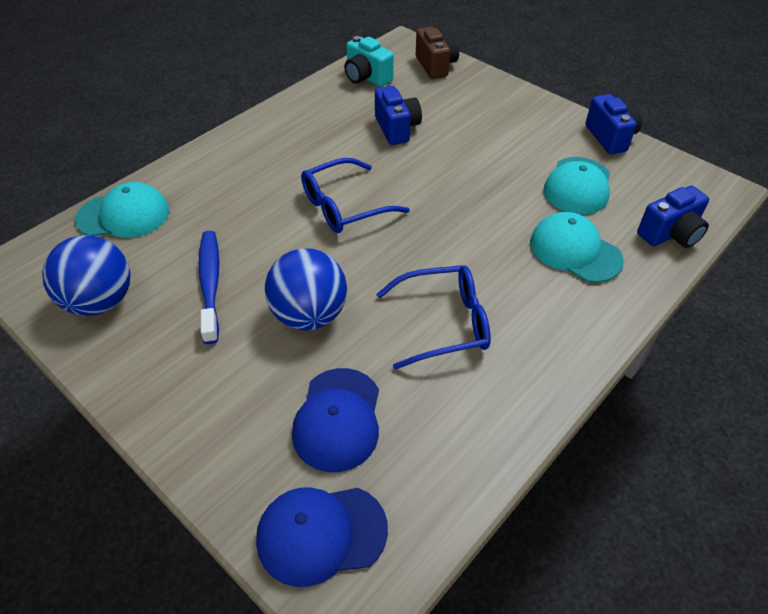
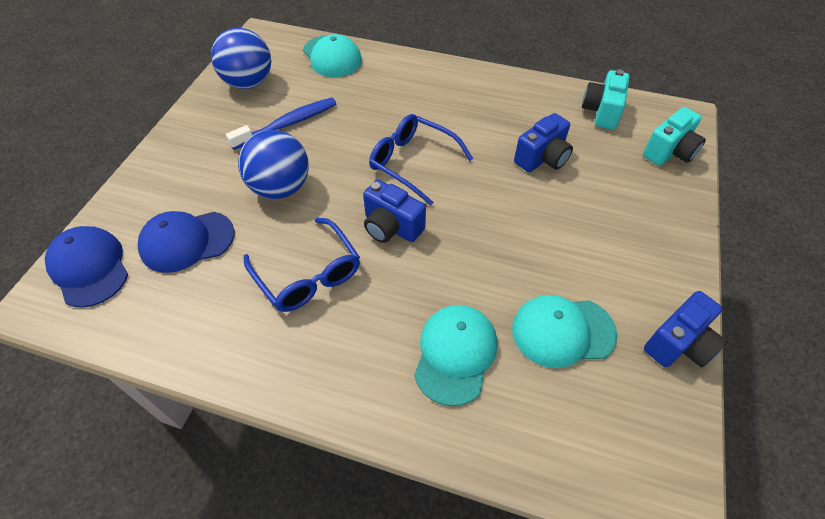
camera: 65 degrees right, 5 degrees up
brown camera [416,27,459,79] -> turquoise camera [643,107,706,166]
blue camera [637,186,709,248] -> blue camera moved to [363,180,426,243]

